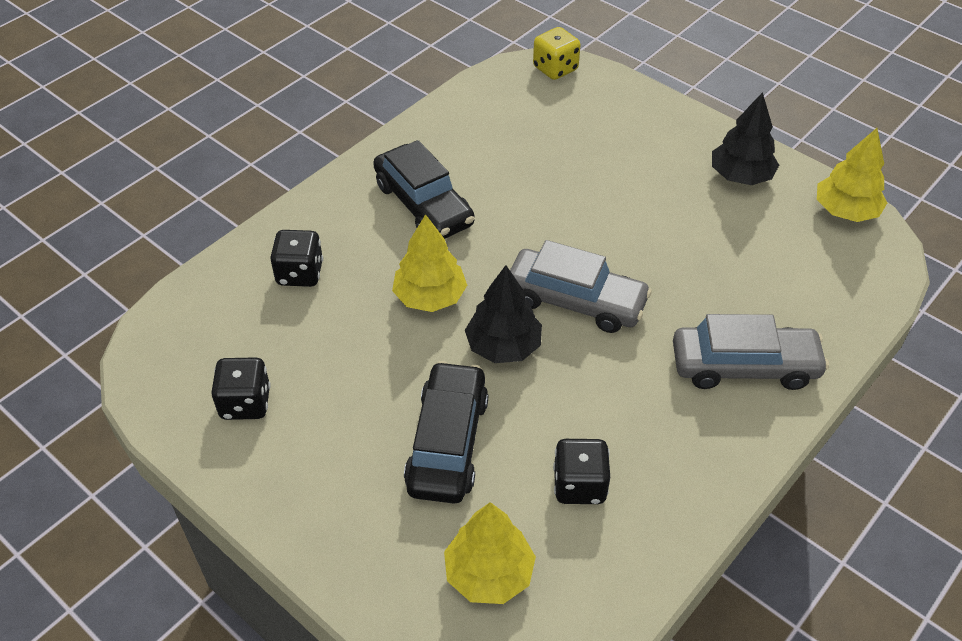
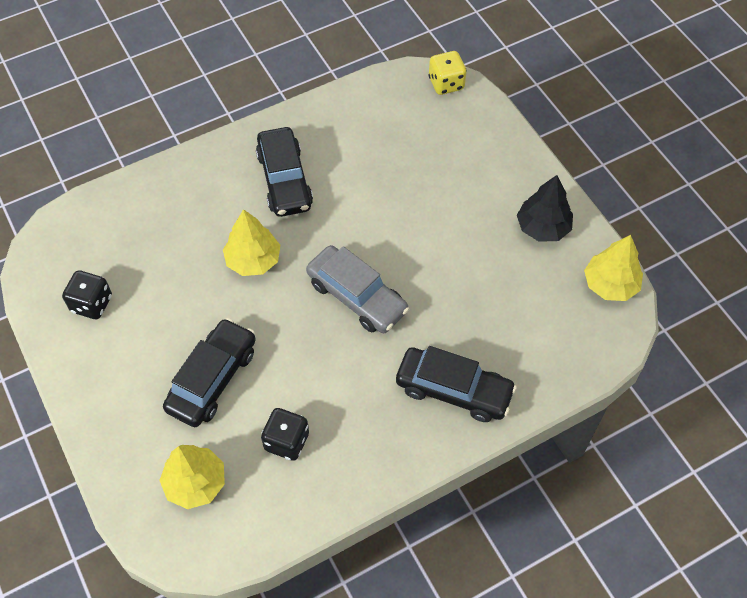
camera: 20 degrees right, 10 degrees up
black dice [270,230,323,287] -> none
black tree [465,265,542,363] -> none
grey car [673,314,829,390] -> black car [396,346,517,422]

